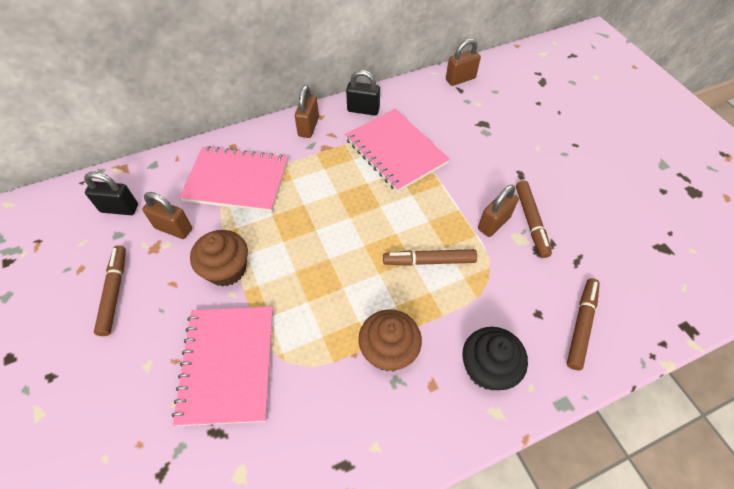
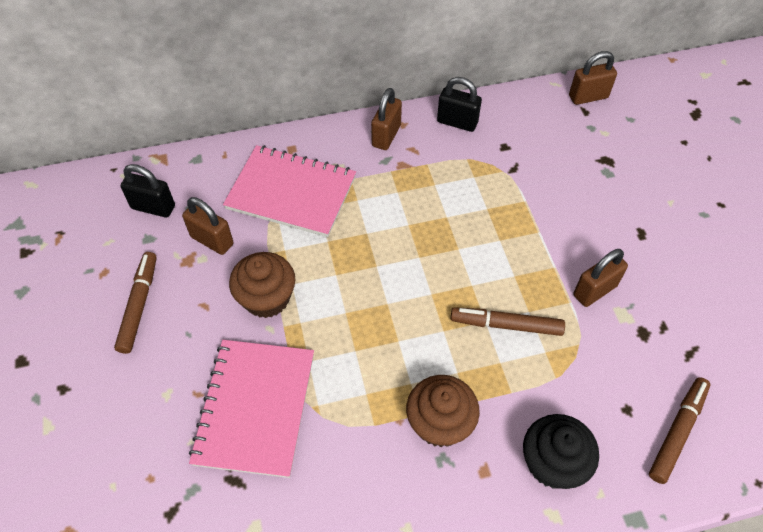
camera: 10 degrees right, 0 degrees up
pink notebook [345,109,450,192] -> none
brown marker [516,181,552,258] -> none

